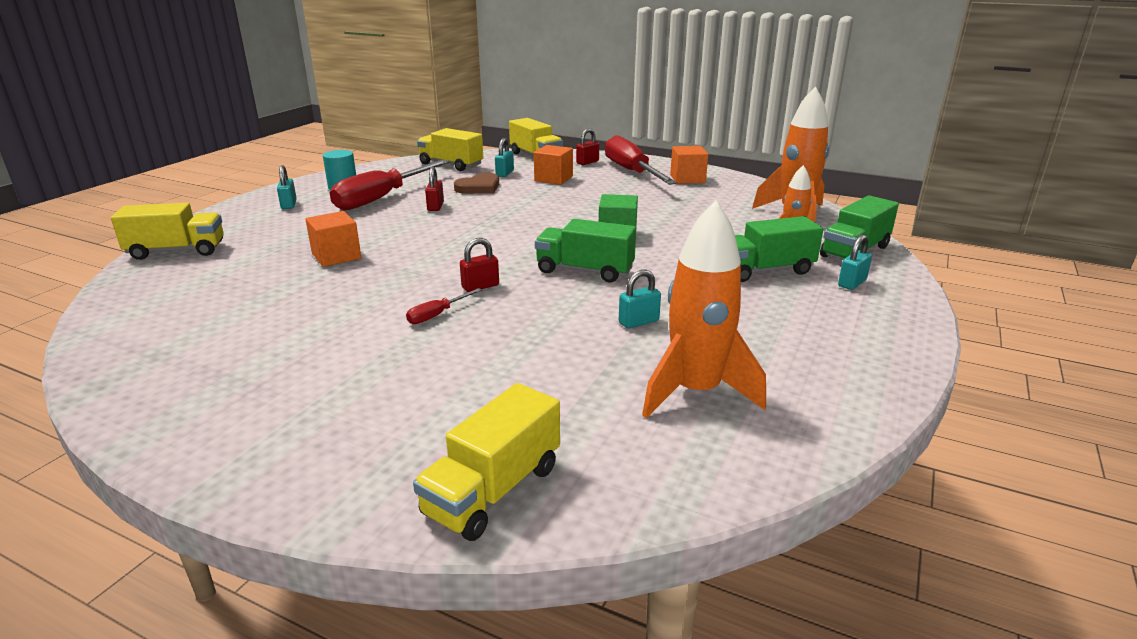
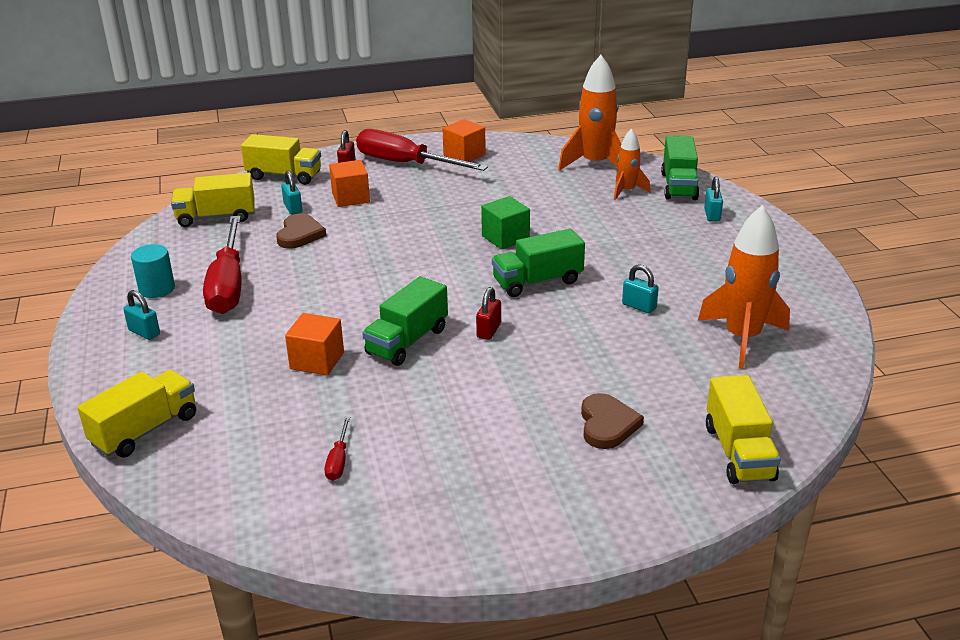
camera: 40 degrees left, 5 degrees up
red screwdriver [406,288,482,324] -> red screwdriver moved to [325,416,350,481]
red padlock [425,167,444,211] -> none
turquoise padlock [619,269,661,328] -> turquoise padlock turned 75 degrees counterclockwise [622,264,659,314]
green truck [735,216,823,282] -> green truck moved to [362,276,448,366]
none -> brown heart [581,393,644,449]

